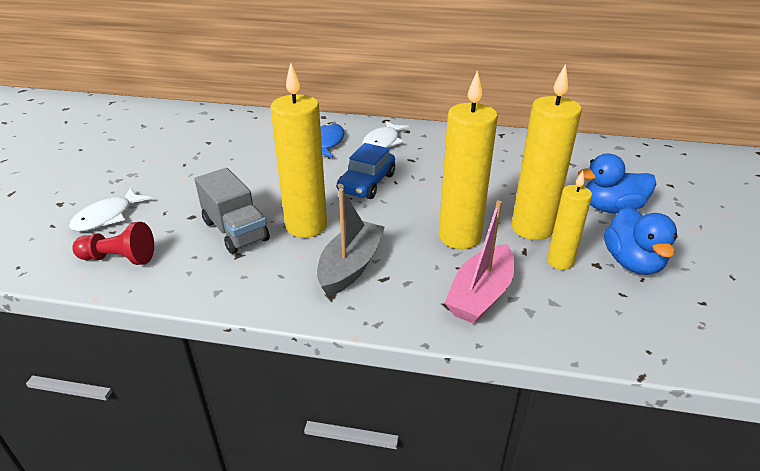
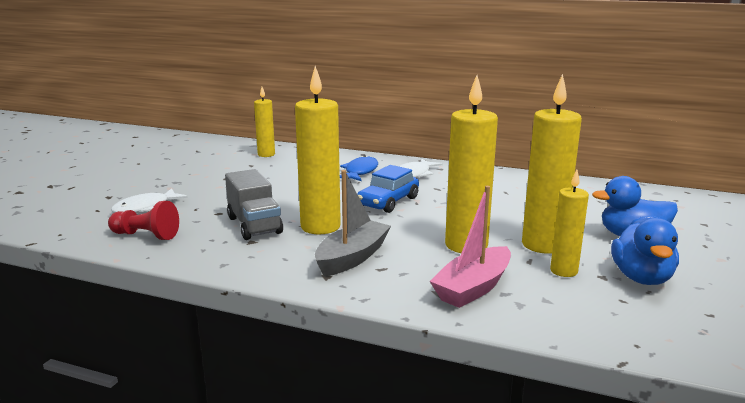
camera: 10 degrees right, 15 degrees down
none -> yellow candle [254,87,275,157]

